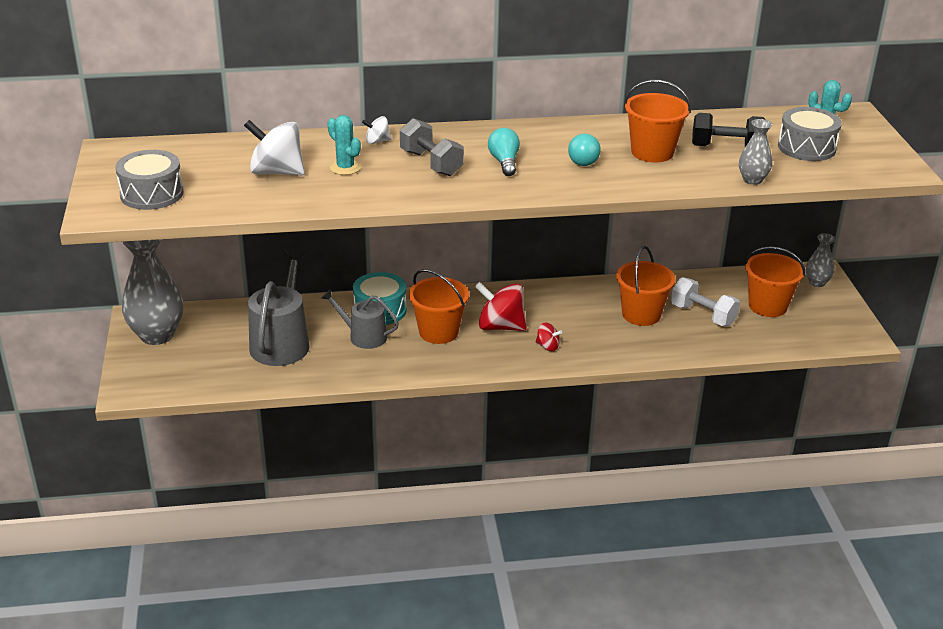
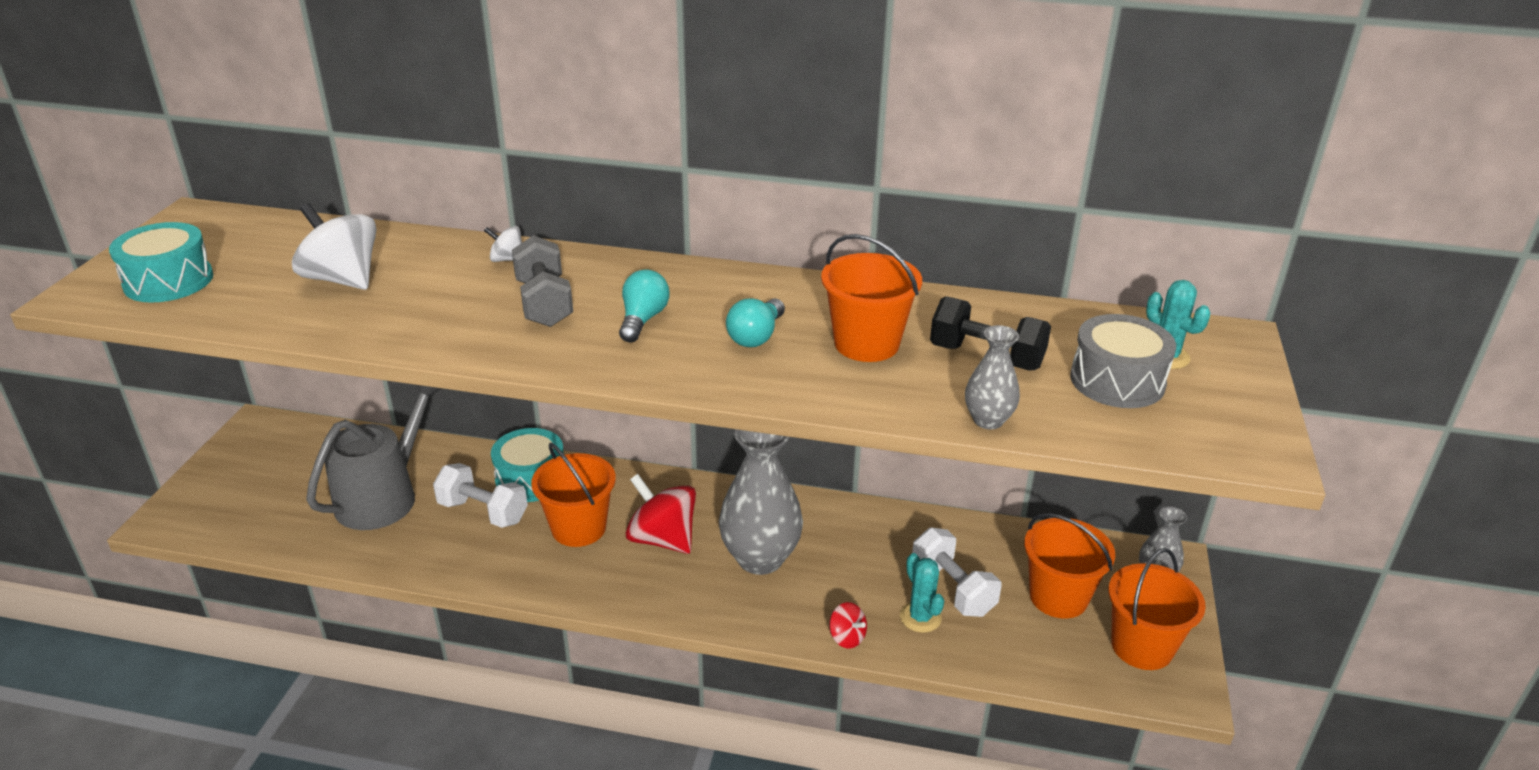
camera: 20 degrees right, 0 degrees up
grey drum [115,150,183,210] -> turquoise drum [109,222,213,303]
grey vase [122,239,183,345] -> grey vase moved to [719,429,803,575]
grey watering can [321,289,399,349] -> white dumbbell [433,463,528,528]
turquoise cactus [327,115,361,175] -> turquoise cactus moved to [900,553,944,633]
red spinning top [536,323,562,351] -> red spinning top moved to [829,602,867,649]
orange bucket [616,246,675,326] -> orange bucket moved to [1108,548,1206,670]

